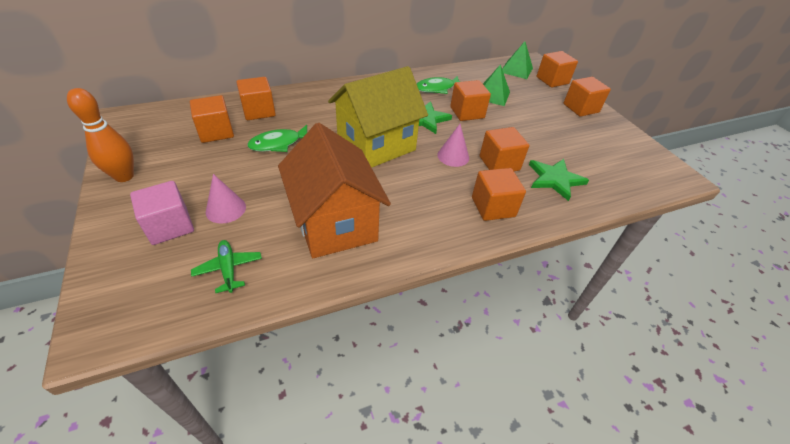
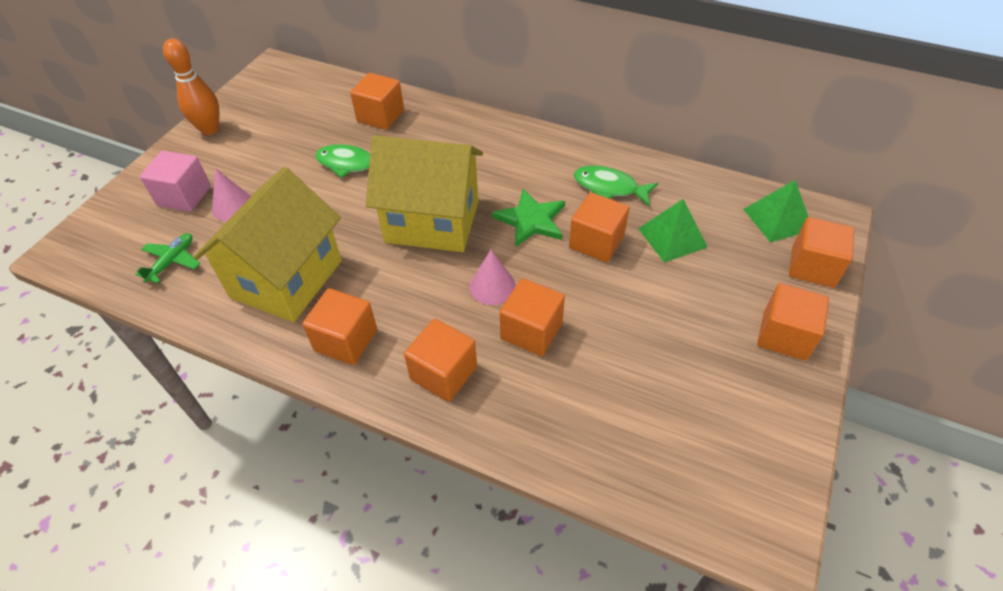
camera: 50 degrees right, 5 degrees up
orange cube [190,95,234,143] -> orange cube moved to [302,288,377,365]
orange house [278,123,391,258] -> yellow house [194,167,342,322]
green star [529,159,589,201] -> none

